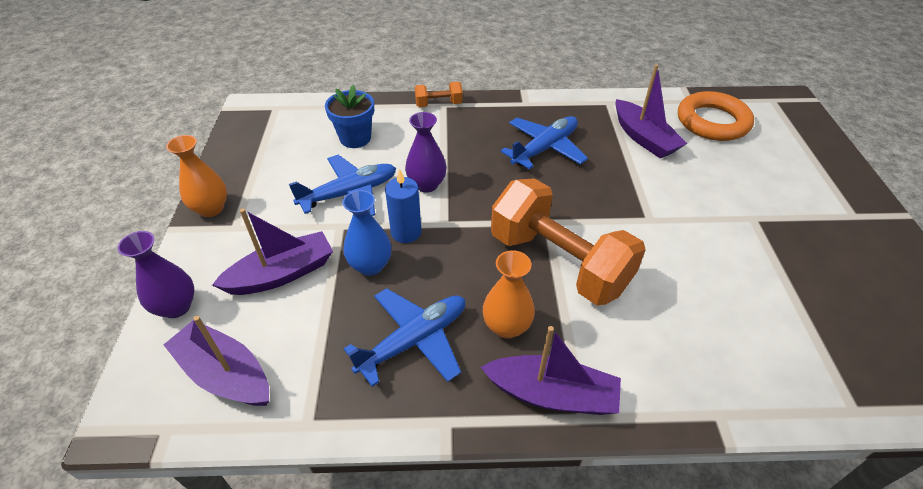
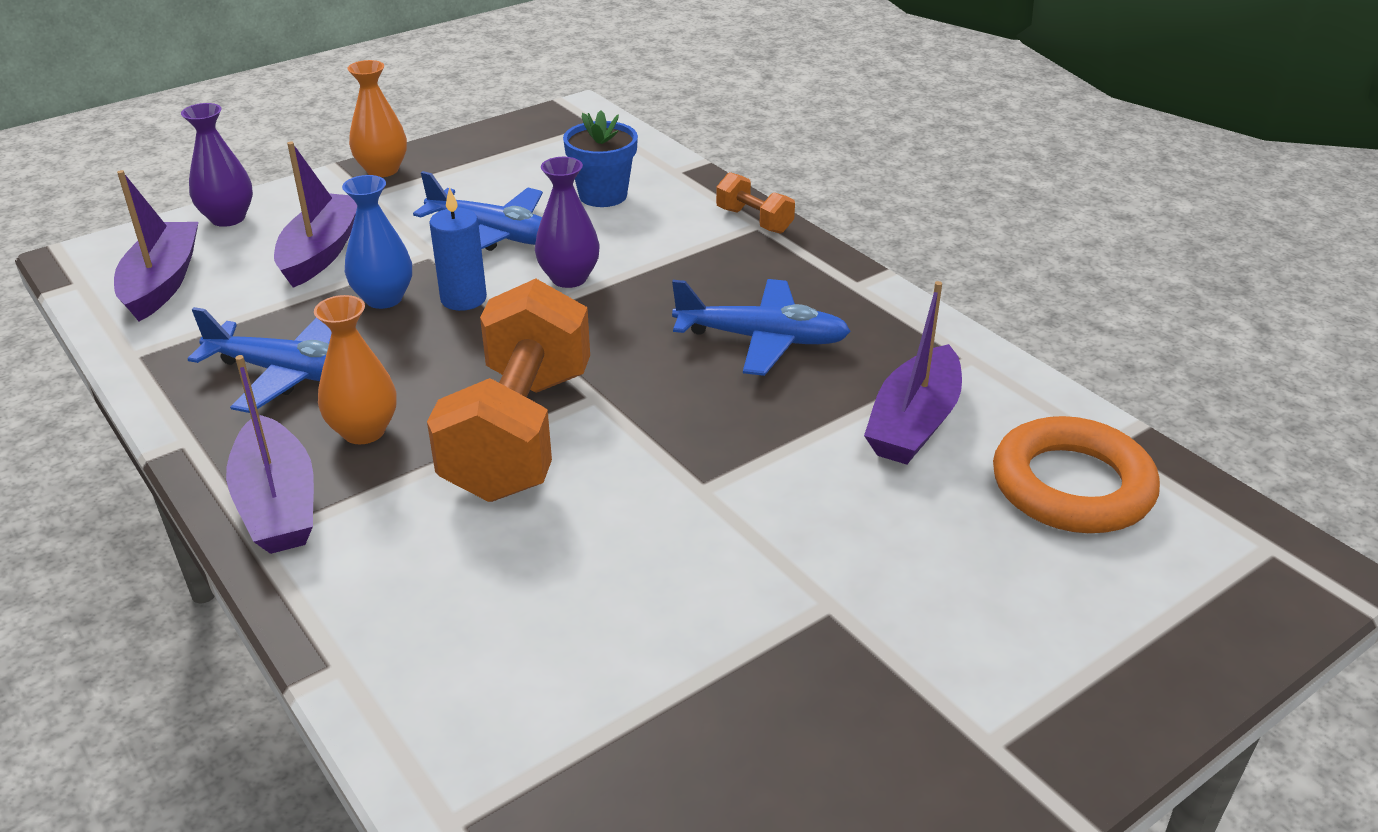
camera: 55 degrees right, 10 degrees down
purple boat [212,209,333,295] -> purple boat turned 105 degrees counterclockwise [274,142,357,288]

